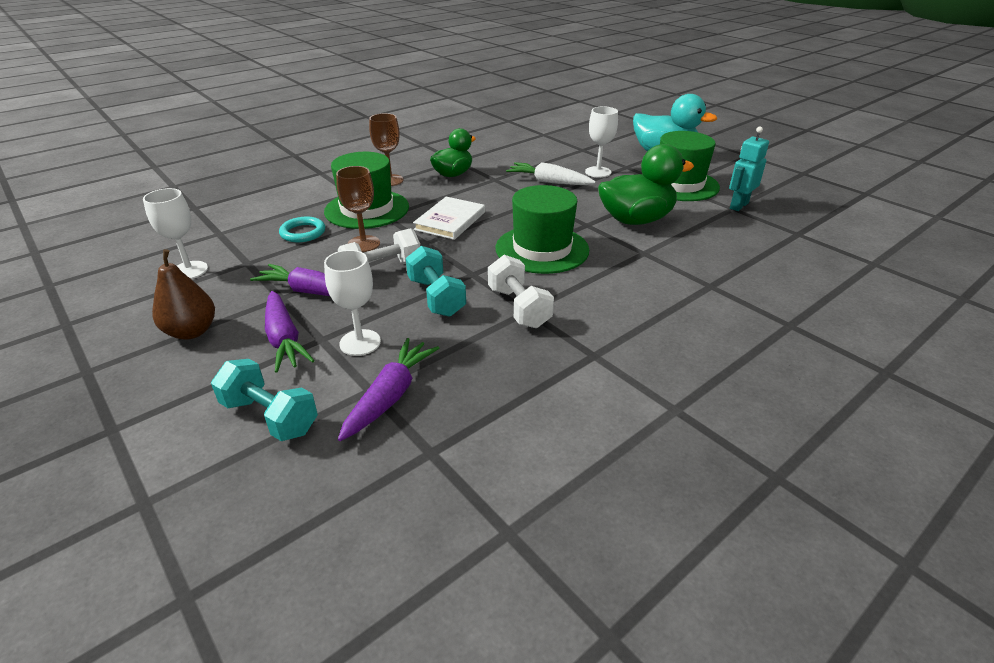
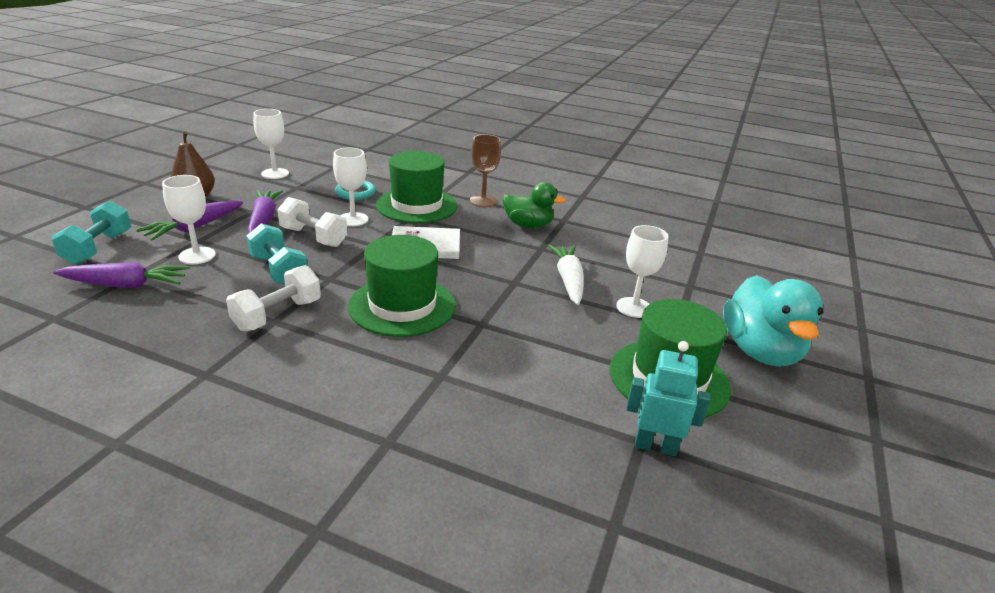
camera: 60 degrees right, 5 degrees down
brown goblet [336,166,380,252] -> white goblet [333,147,368,226]
turquoise dumbbell [406,246,466,317] -> turquoise dumbbell turned 75 degrees counterclockwise [246,223,308,285]
green duck [598,144,694,225] -> none

